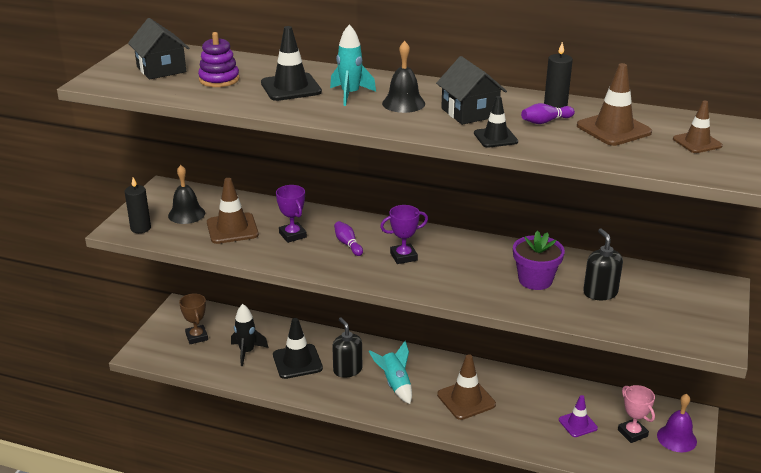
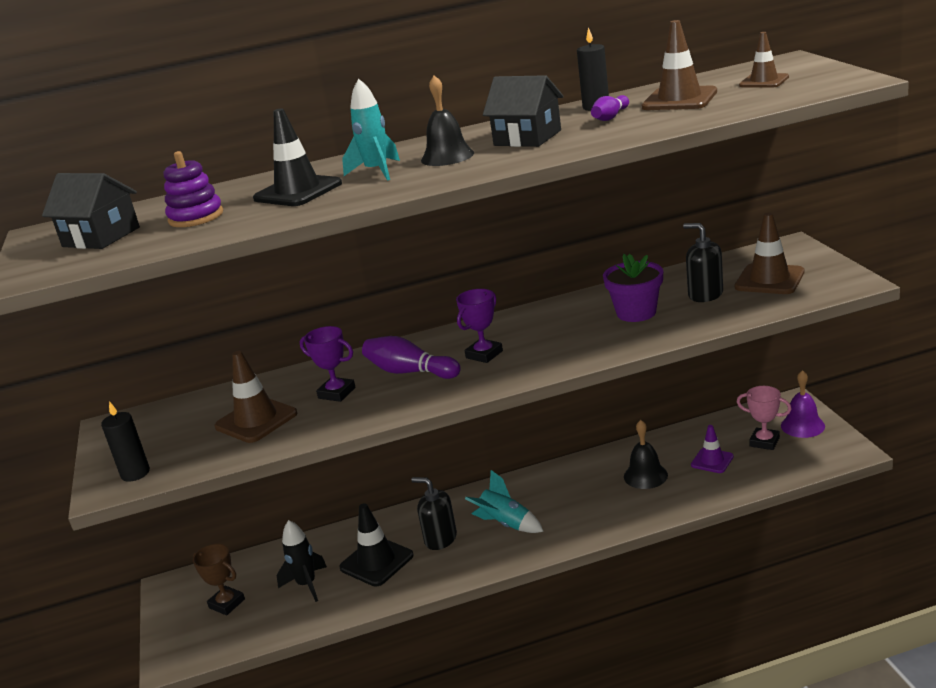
camera: 30 degrees left, 5 degrees down
black bell [168,165,205,224] -> black bell moved to [624,420,668,489]
purple bowling pin [334,221,363,256] -> purple bowling pin [362,336,461,379], size x1.63
brown traffic cone [437,354,496,420] -> brown traffic cone moved to [735,213,804,294]
black traffic cone [474,96,518,148] -> none

